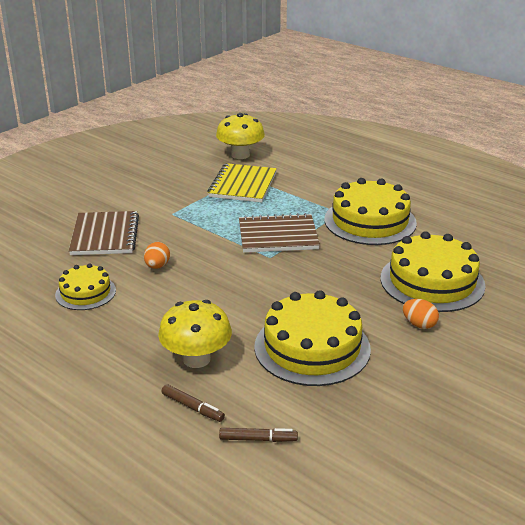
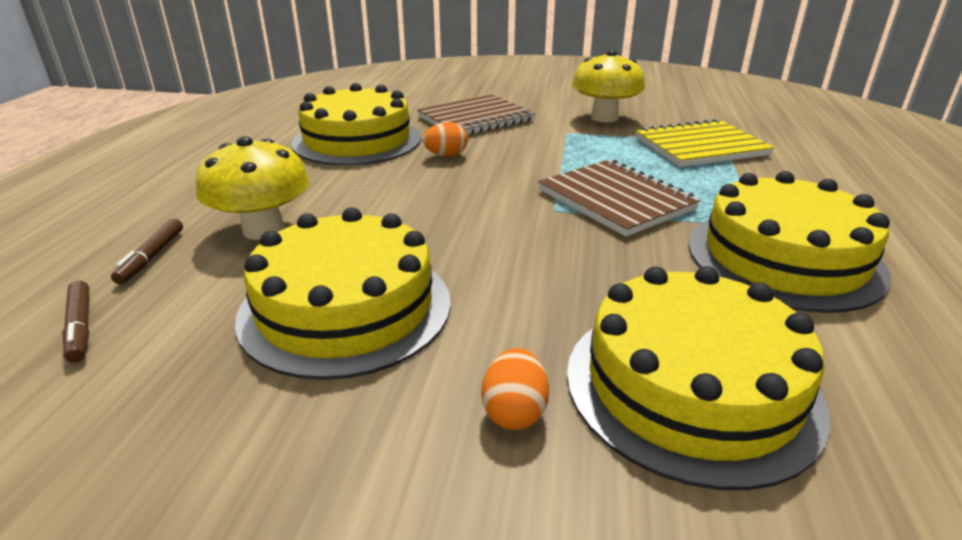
camera: 60 degrees right, 0 degrees up
yellow cake [55,263,116,310] -> yellow cake [292,83,421,166], size x1.77
yellow mushroom [216,113,265,159] -> yellow mushroom moved to [572,50,645,123]

